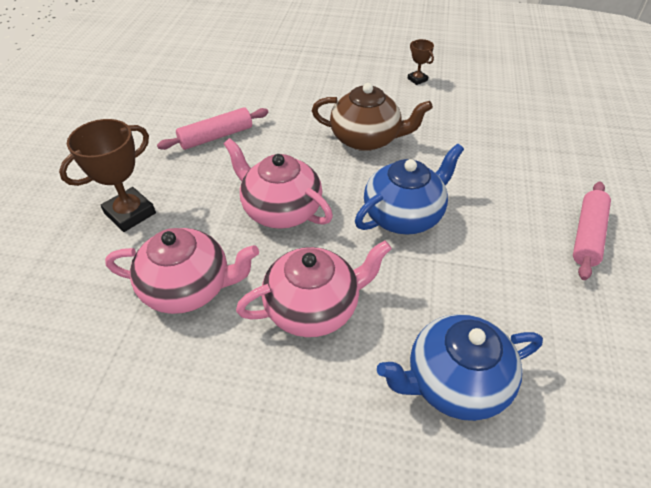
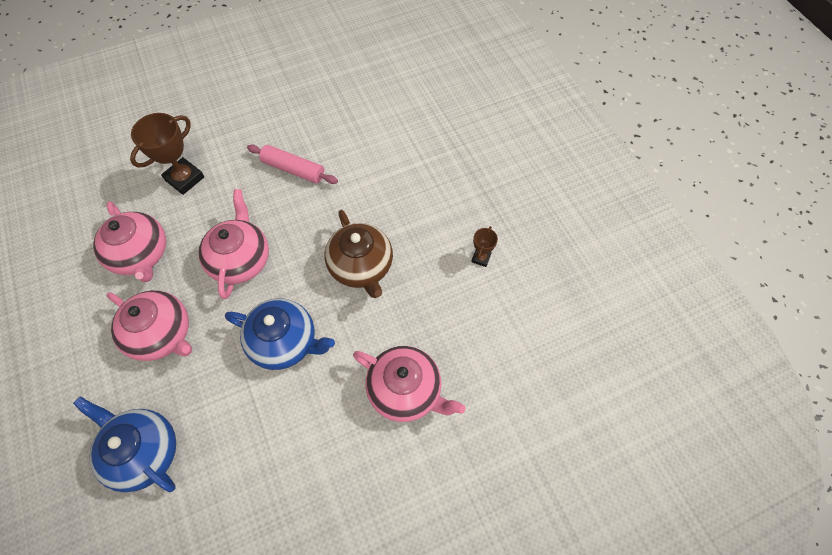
camera: 55 degrees right, 15 degrees up
brown trophy [59,119,156,232] -> brown trophy turned 60 degrees counterclockwise [130,113,204,195]
pink rolling pin [573,182,611,280] -> none
none -> pink teapot [353,346,465,422]

